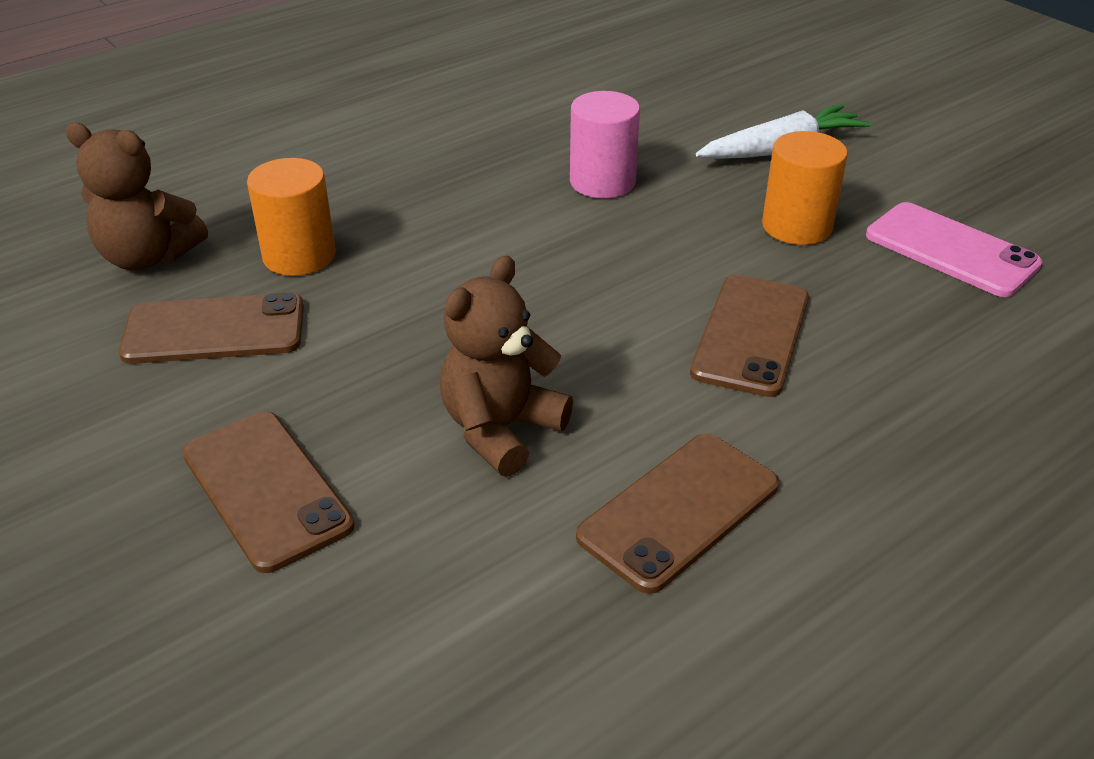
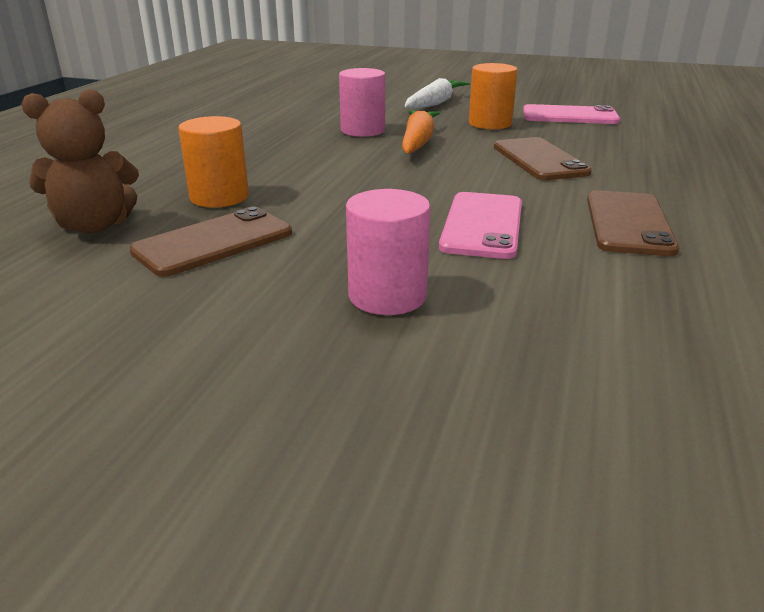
camera: 35 degrees left, 10 degrees down
brown phone [182,411,355,573] -> pink cylinder [346,189,431,315]
brown teddy bear [440,256,573,476] -> pink phone [439,192,522,259]
none -> orange carrot [402,110,440,154]

